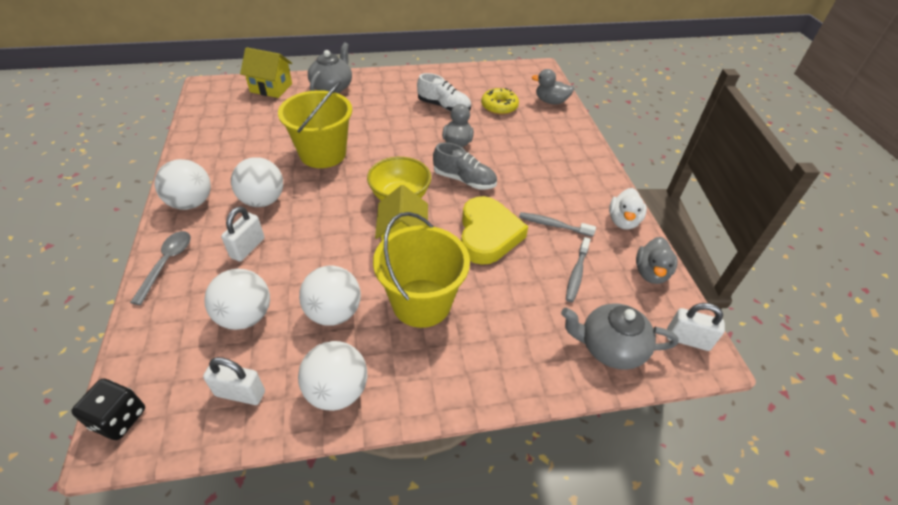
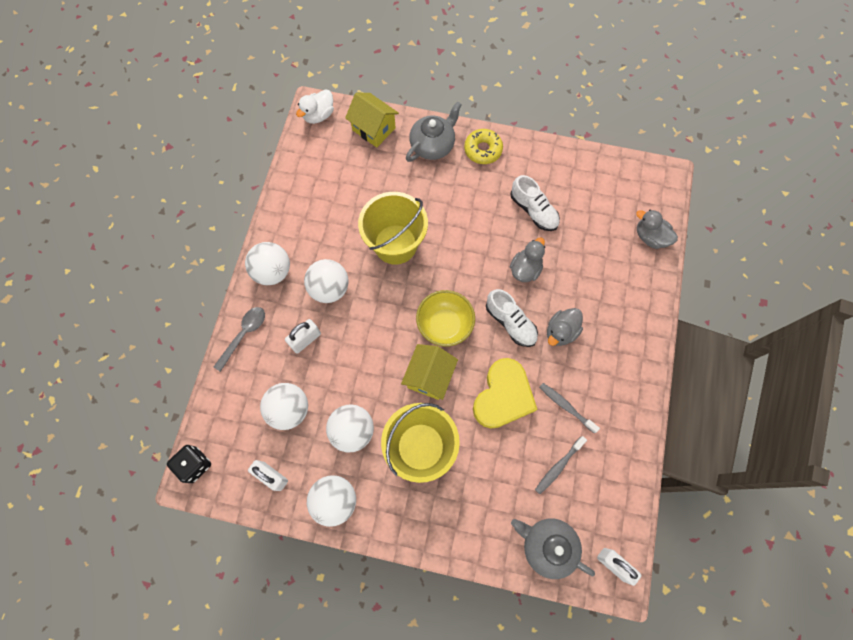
camera: 25 degrees right, 25 degrees up
grey shoe [433,142,497,190] -> white shoe [486,289,538,347]
yellow donut [481,88,519,115] -> yellow donut moved to [464,129,503,164]
white duck [609,188,647,230] -> white duck moved to [296,89,334,124]
grey duck [636,237,678,284] -> grey duck moved to [547,308,583,346]

